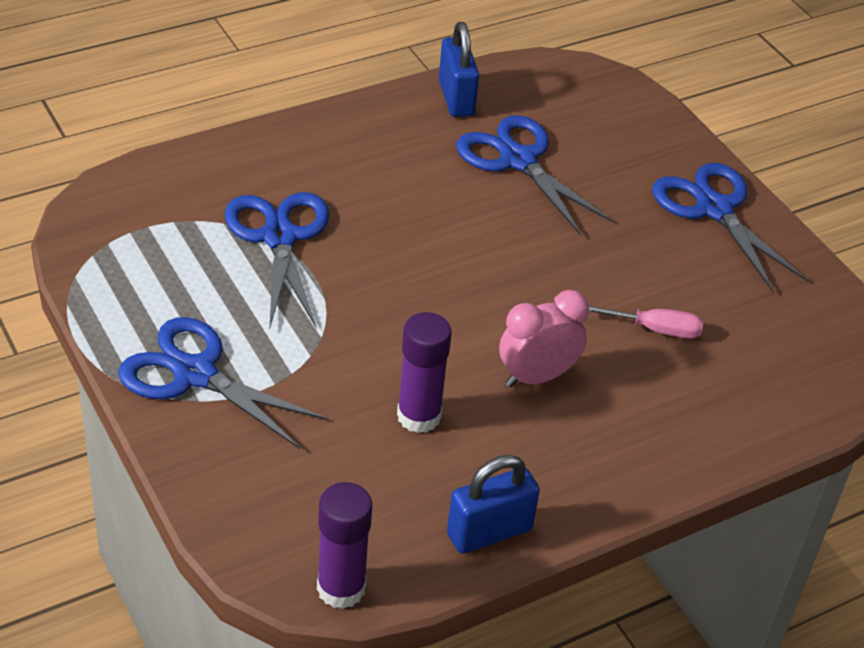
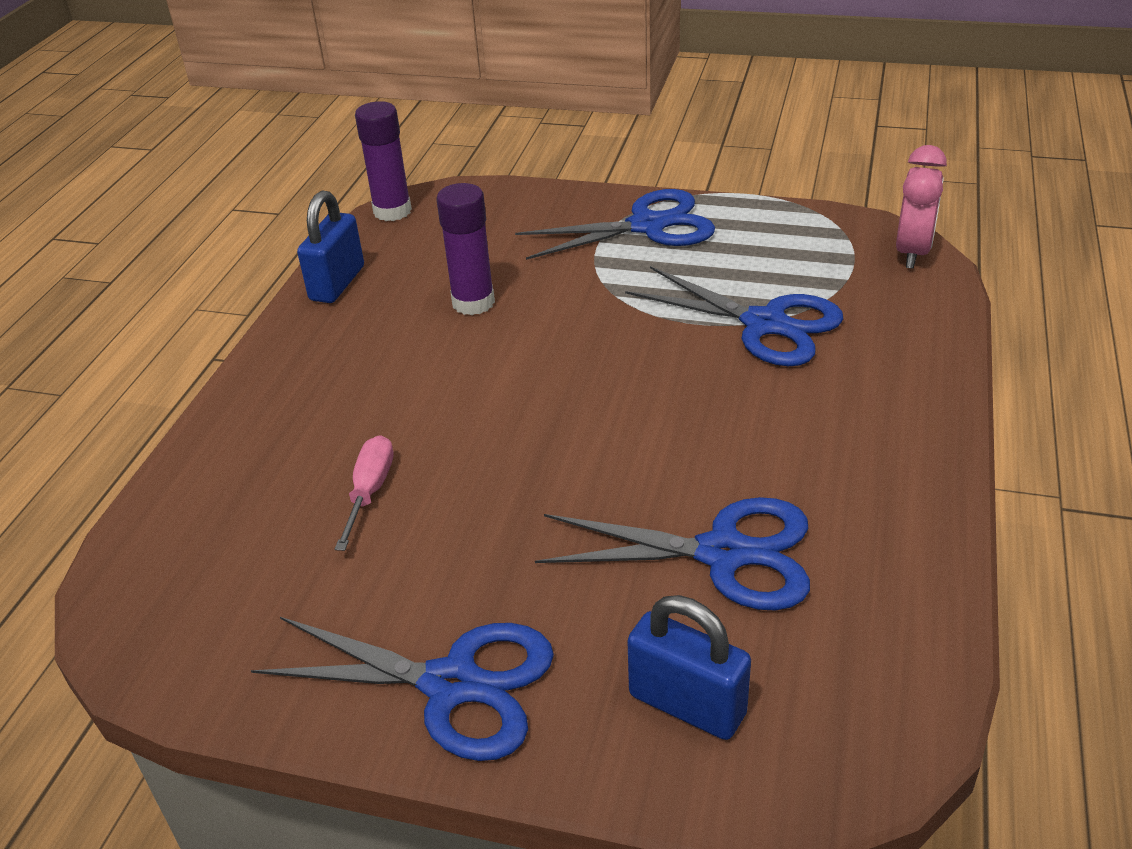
camera: 140 degrees right, 5 degrees down
blue padlock [439,22,479,117] -> blue padlock moved to [627,595,751,740]
pink clock [499,290,589,387] -> pink clock moved to [896,145,947,269]
pink screwdriver [589,306,703,339] -> pink screwdriver turned 135 degrees clockwise [335,435,394,551]

